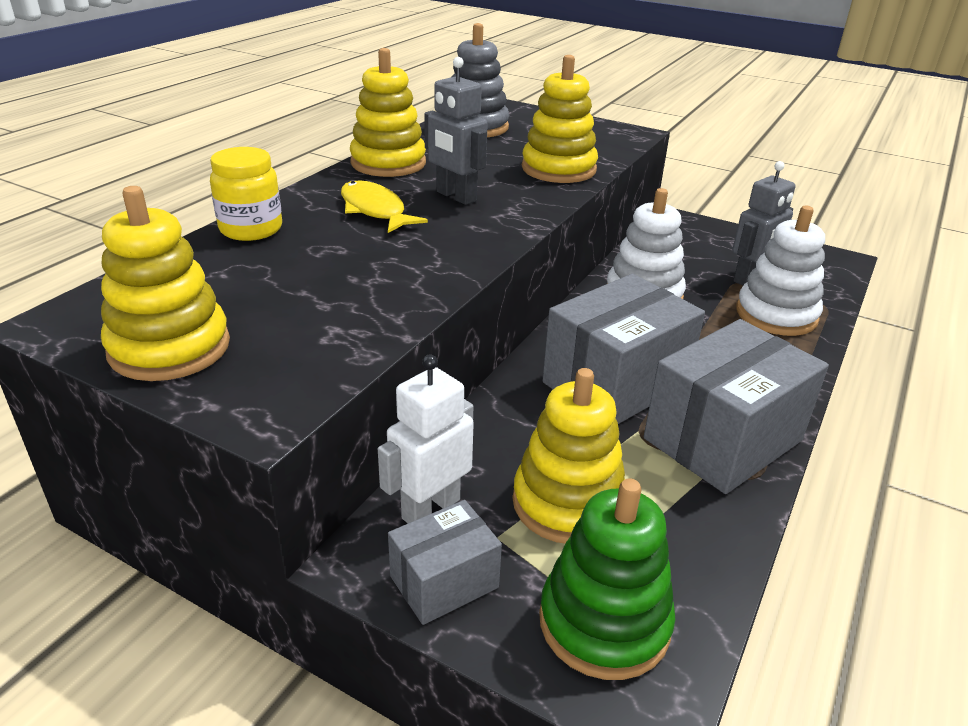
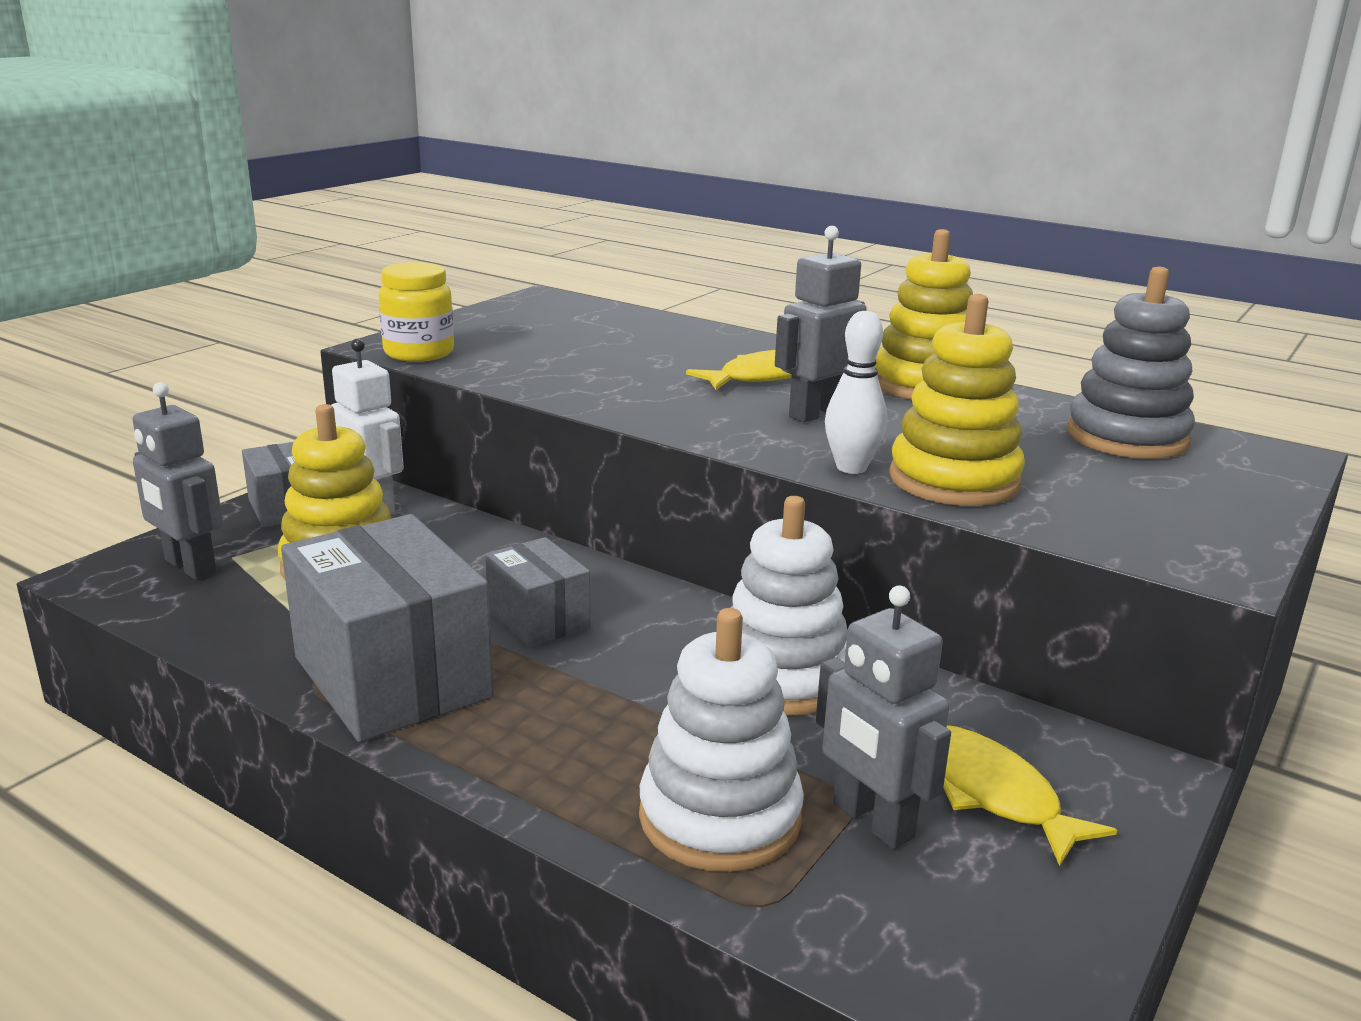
camera: 95 degrees right, 10 degrees down
yellow stacking toy [101,186,230,381] -> none
yellow jar [210,147,282,241] -> yellow jar moved to [378,262,454,362]
green stacking toy [539,478,675,680] -> grey robot [132,382,223,580]
grey box [542,274,705,424] -> grey box [485,537,590,647], size x0.55
none -> white bowling pin [825,311,887,474]
none -> yellow fish [943,725,1117,866]

